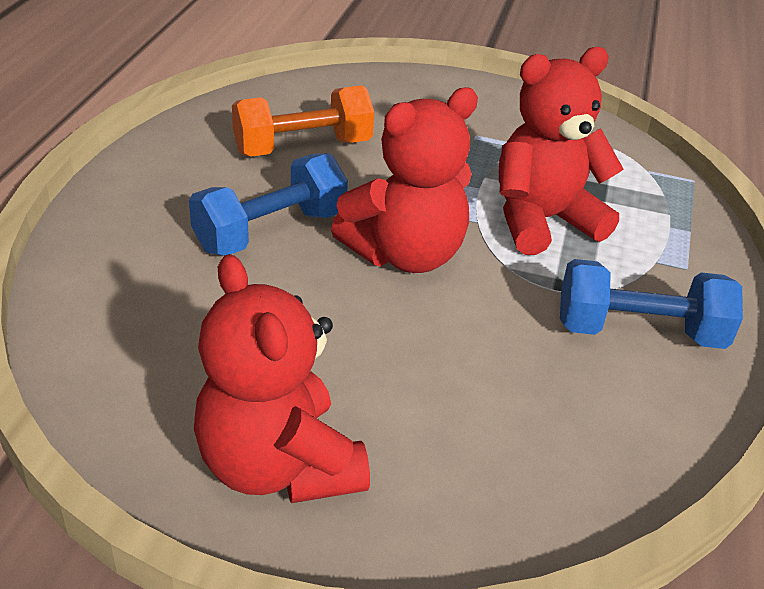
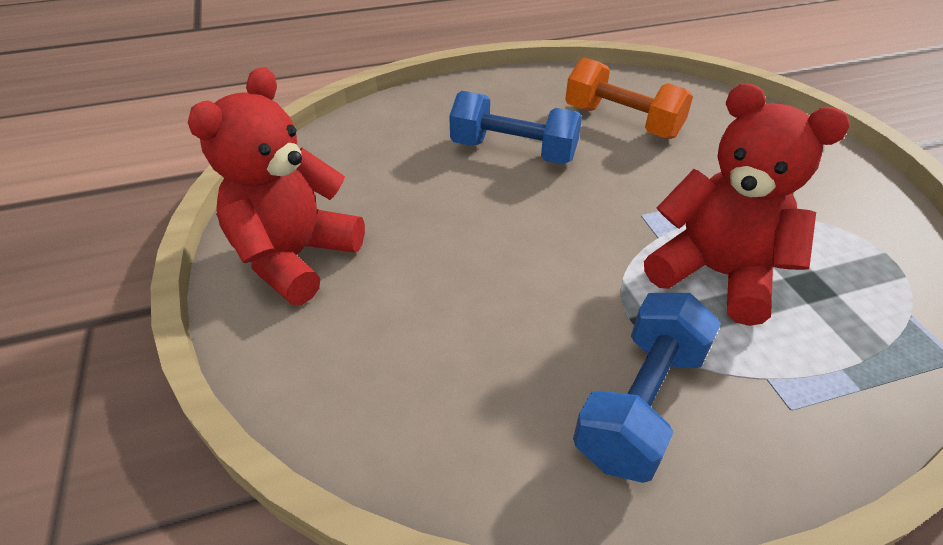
camera: 60 degrees right, 5 degrees up
red teddy bear [331,87,478,273] -> none
blue dumbbell [560,259,743,349] -> blue dumbbell turned 60 degrees clockwise [573,293,721,483]

